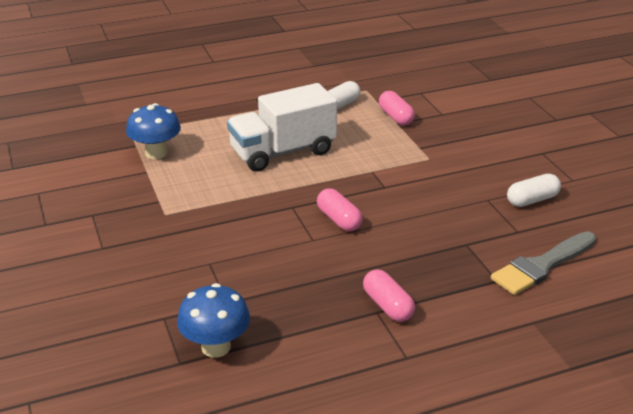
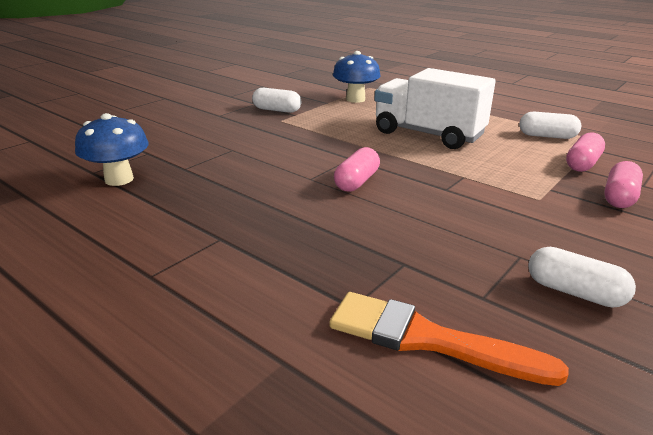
camera: 60 degrees right, 5 degrees down
pink capsule [363,269,415,322] -> pink capsule moved to [604,161,643,208]
grey brush [491,231,597,295] -> orange brush [329,292,569,386]
none -> white capsule [252,88,301,113]

